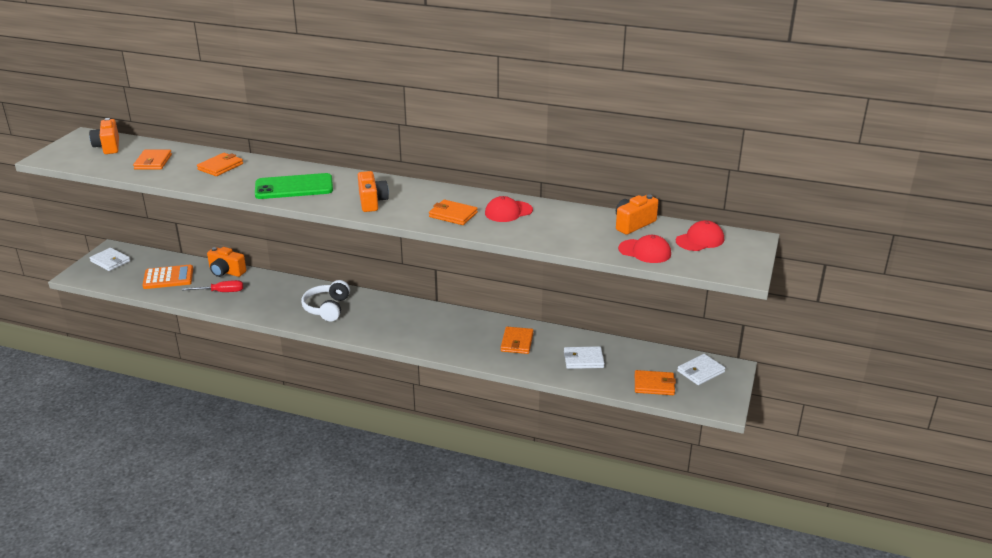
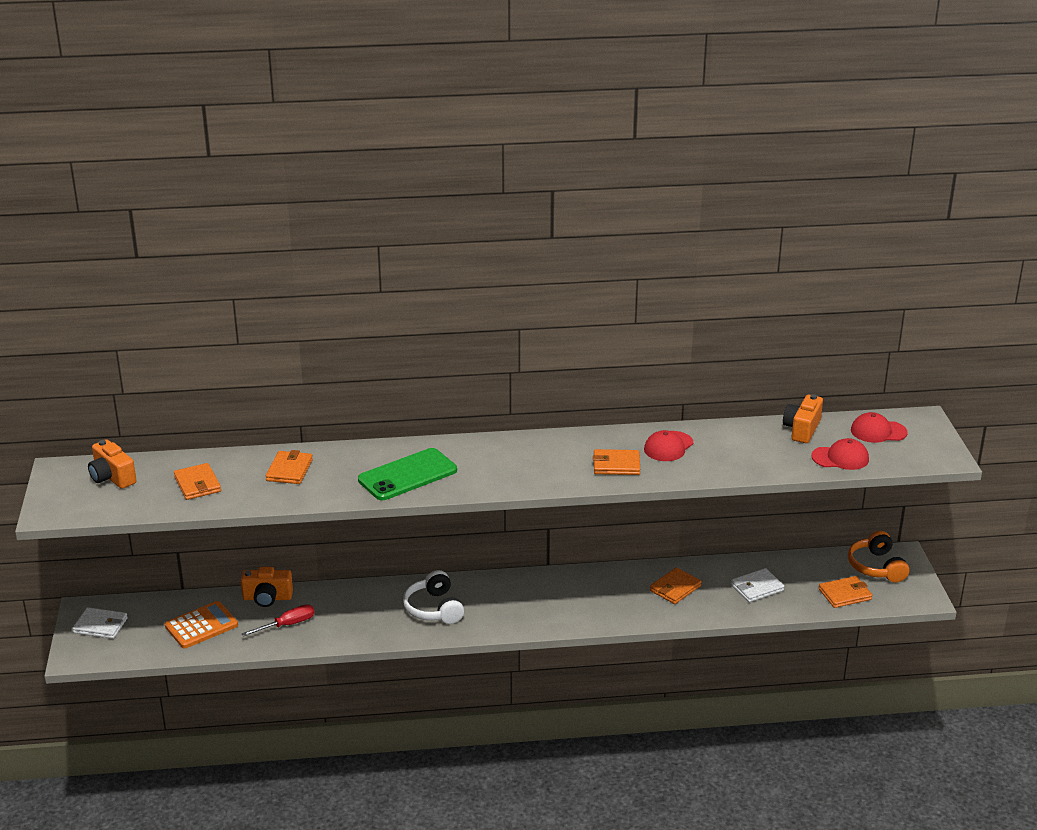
camera: 25 degrees left, 0 degrees up
orange camera [358,171,389,212] -> none
orange wallet [501,327,534,354] -> orange wallet turned 60 degrees clockwise [650,567,702,604]
red cap [676,220,724,251] -> red cap turned 120 degrees counterclockwise [851,412,907,443]
white wallet [677,354,725,385] -> orange headphones [848,531,909,582]

